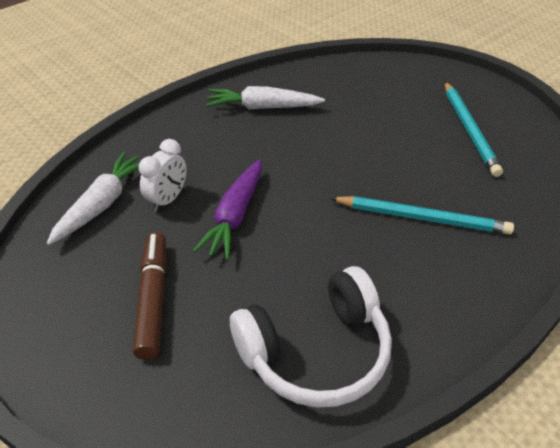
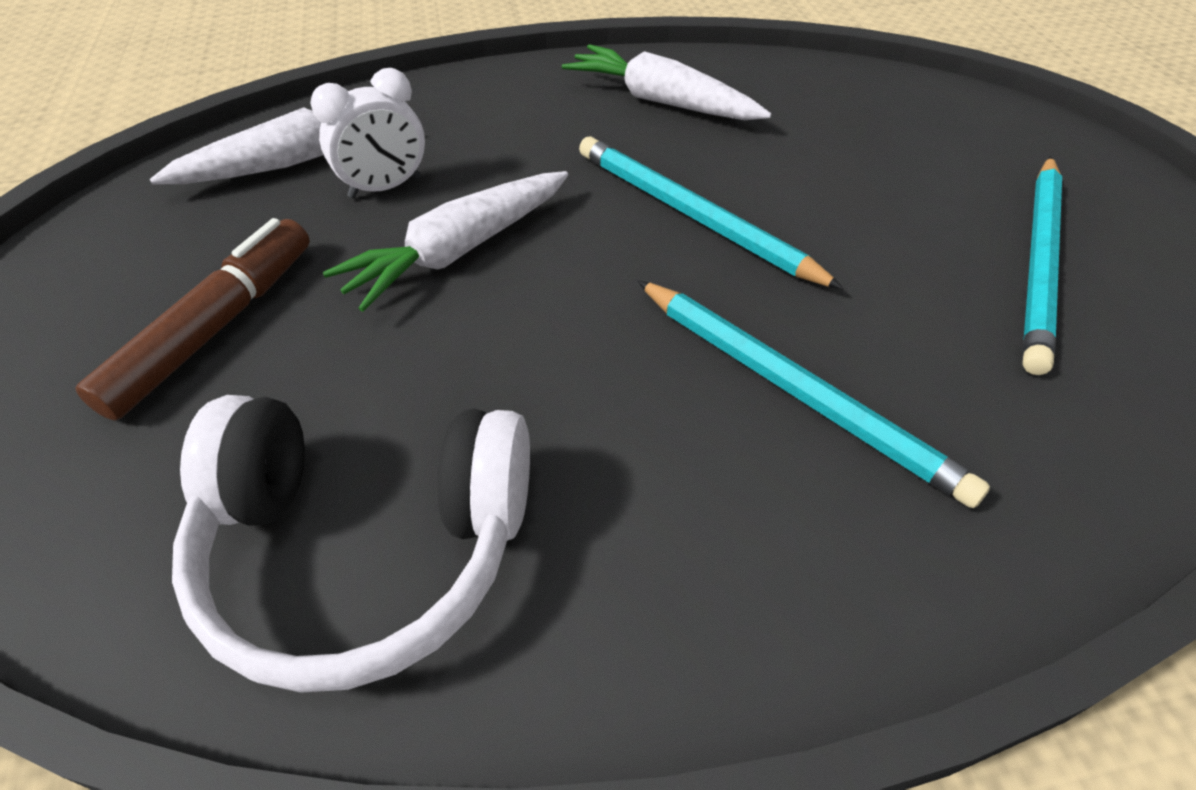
camera: 30 degrees right, 5 degrees up
purple carrot [193,160,262,260] -> white carrot [323,171,568,312]
none -> turquoise pencil [579,137,844,289]

